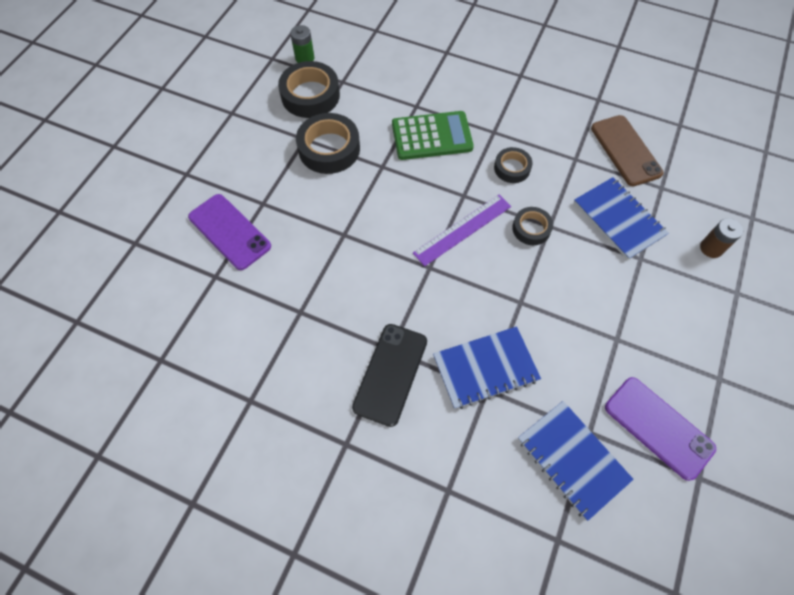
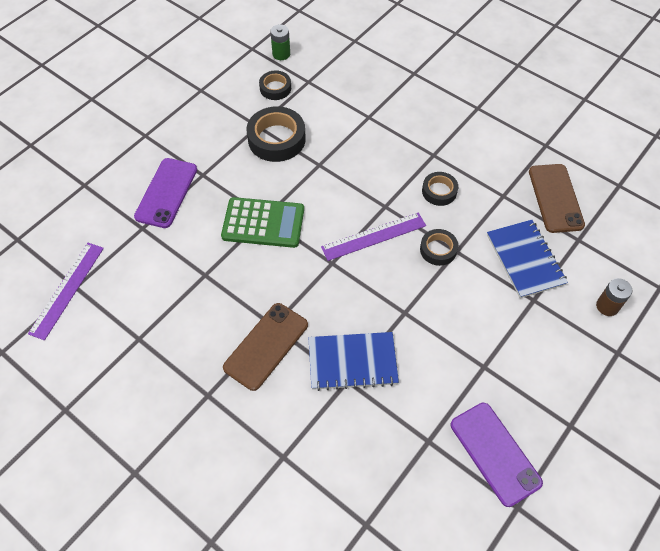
camera: 15 degrees right, 5 degrees down
purple phone [188,194,271,270] -> purple phone turned 45 degrees clockwise [134,158,197,228]
black tape [278,61,340,118] -> black tape [259,71,291,100], size x0.58
black phone [352,324,427,427] -> brown phone [223,303,308,391]
green calculator [392,111,474,160] -> green calculator moved to [221,197,304,248]
blue notebook [518,401,634,521] -> none
none -> purple ruler [28,243,104,340]

